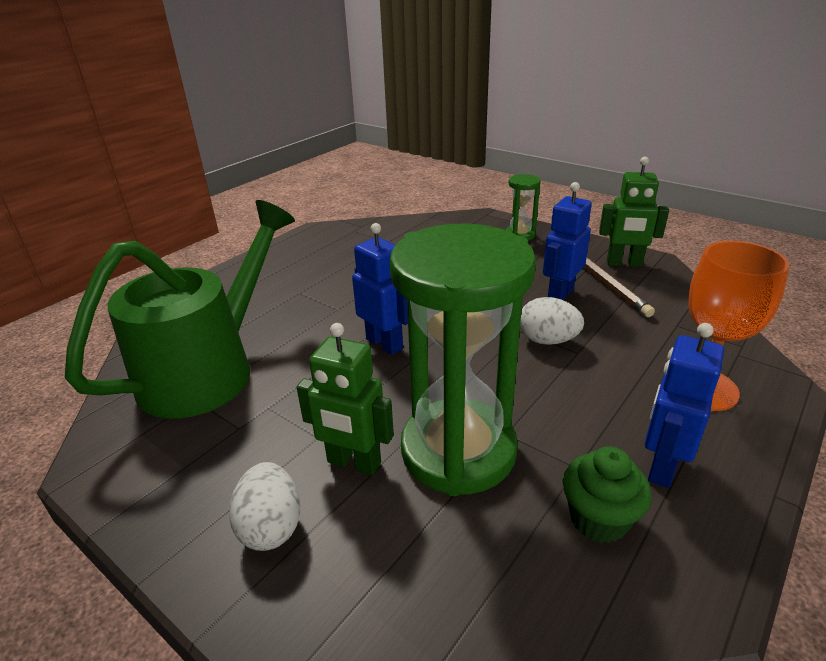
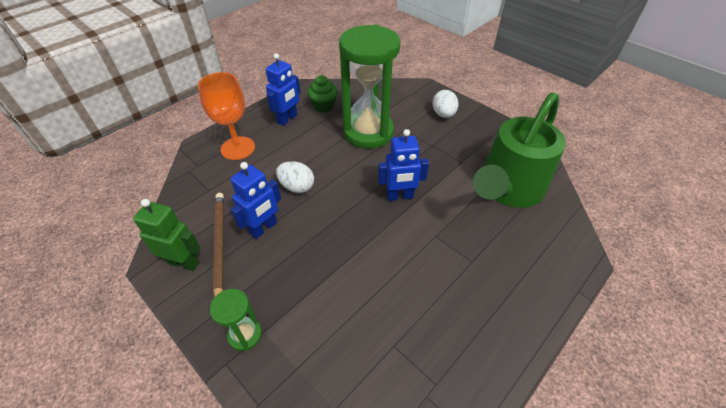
camera: 175 degrees left, 15 degrees up
green robot [297,323,394,475] -> none
blue robot [352,223,408,355] -> blue robot turned 60 degrees counterclockwise [378,129,429,201]

